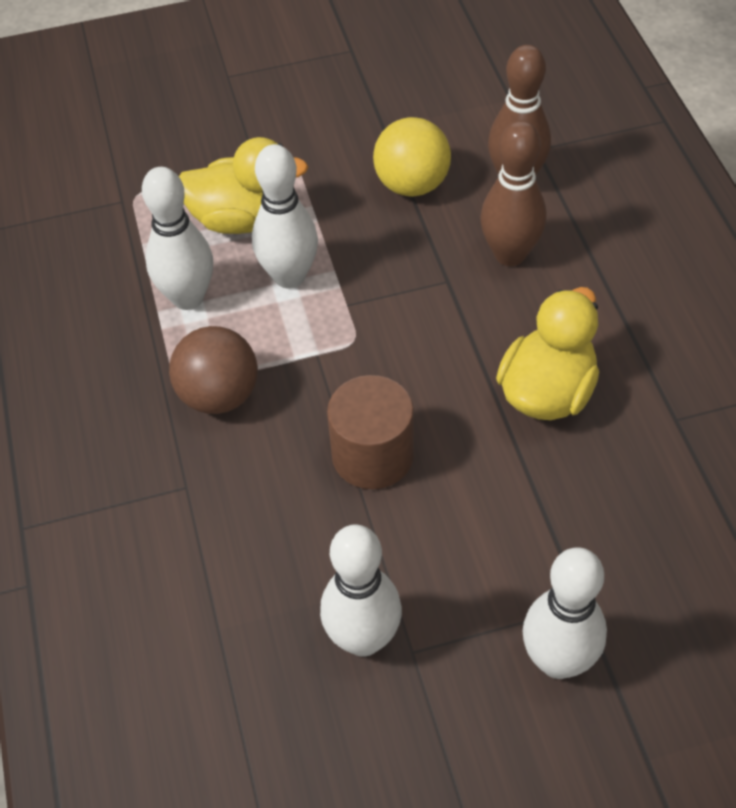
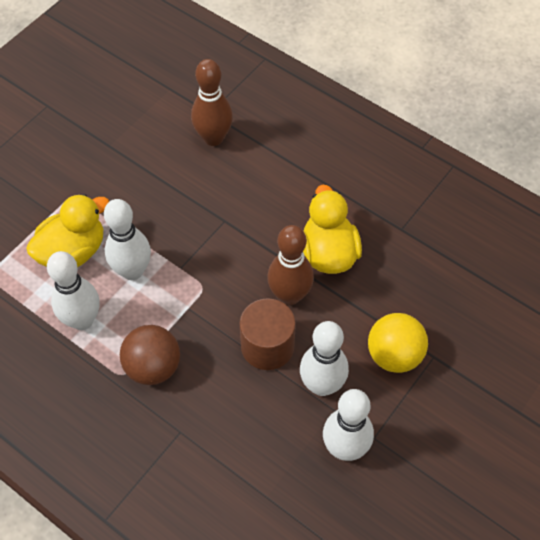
camera: 40 degrees left, 5 degrees up
yellow ball [373,117,451,197] -> yellow ball moved to [368,313,428,373]
brown bowling pin [480,121,547,266] -> brown bowling pin moved to [267,225,314,305]
white bowling pin [522,547,607,679] -> white bowling pin moved to [300,321,349,396]

